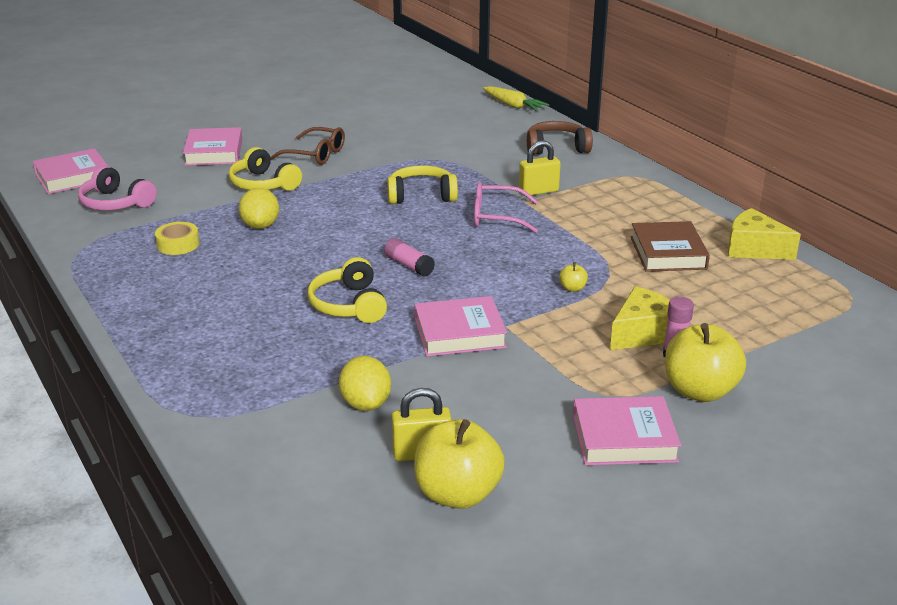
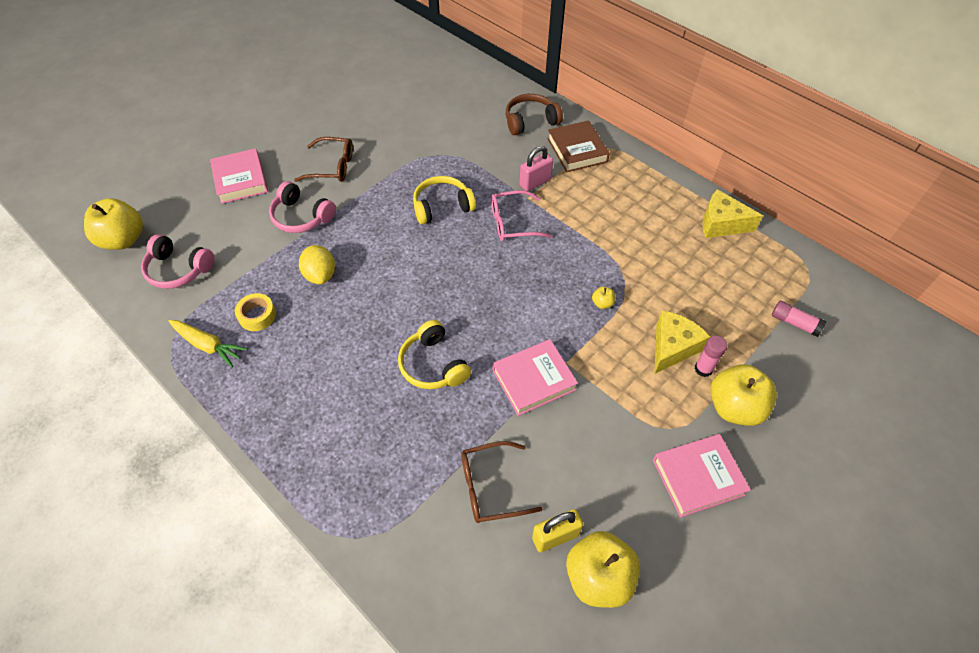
camera: 15 degrees left, 25 degrees up
pink book [33,148,108,194] -> yellow apple [84,198,143,250]
yellow headphones [229,147,302,191] -> pink headphones [269,181,336,233]
yellow lemon [339,356,391,411] -> brown glasses [461,441,543,523]
pink glue stick [384,238,435,277] -> pink glue stick moved to [772,301,826,337]
yellow carrot [483,86,550,111] -> yellow carrot moved to [169,320,248,367]
yellow padlock [519,140,561,196] -> pink padlock [519,146,553,191]
brown book [630,221,710,272] -> brown book moved to [547,120,610,172]

